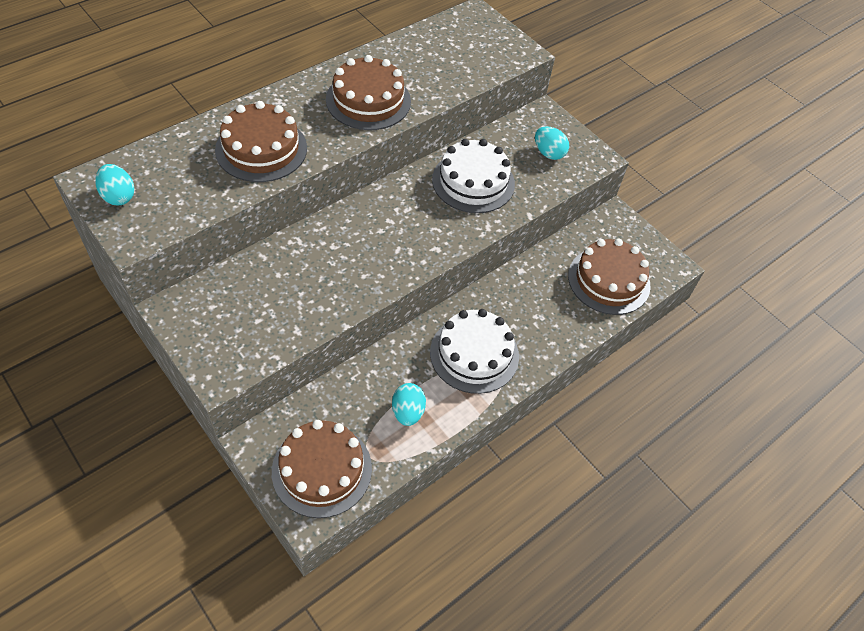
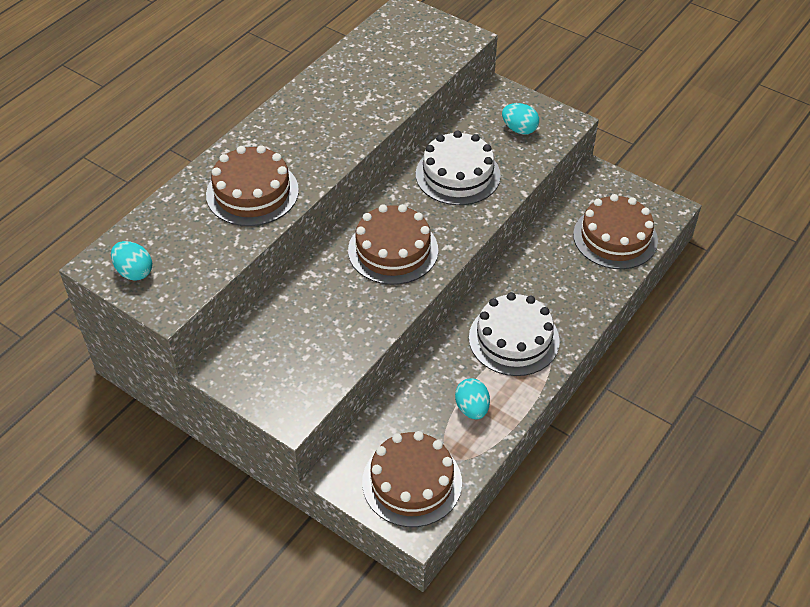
camera: 10 degrees left, 5 degrees down
brown cake [326,55,411,130] -> brown cake moved to [348,204,438,285]

